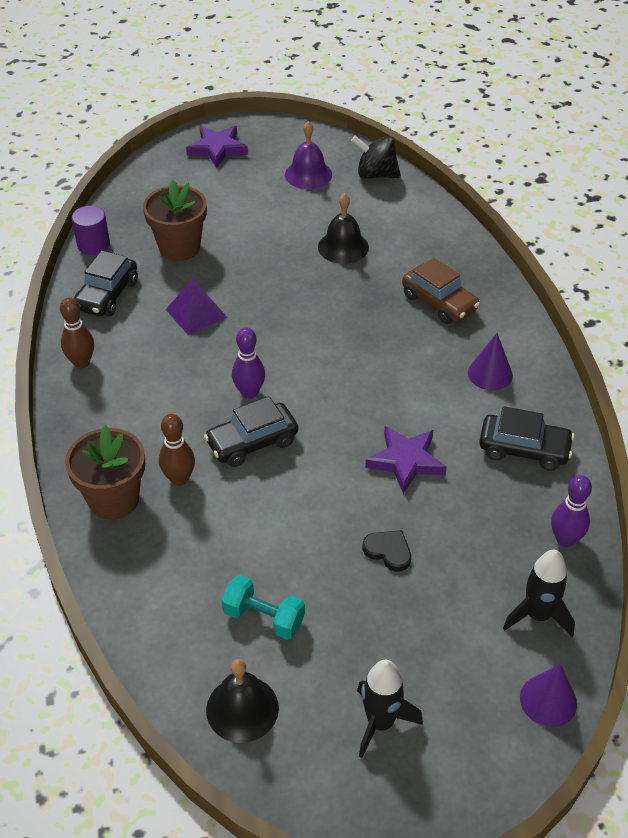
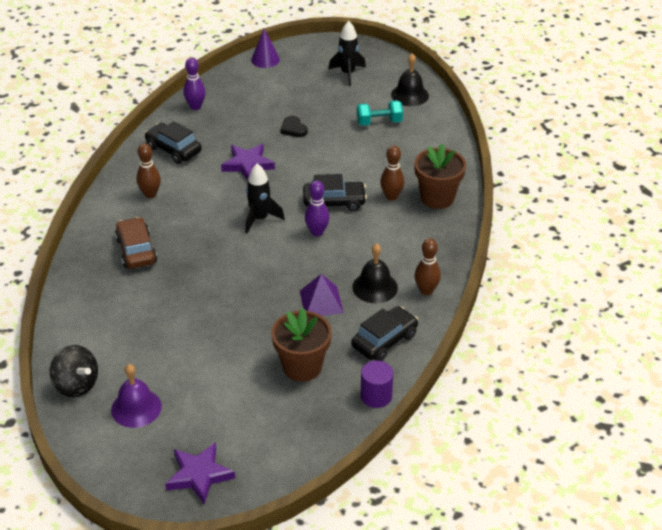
camera: 155 degrees left, 5 degrees down
turquoise dumbbell [222,575,305,640] -> turquoise dumbbell turned 60 degrees counterclockwise [357,100,403,126]
black bell [318,193,369,264] -> black bell moved to [352,243,398,304]
purple cone [468,333,513,390] -> brown bowling pin [136,143,161,198]
black rocket [503,550,575,637] -> black rocket moved to [245,164,285,233]

